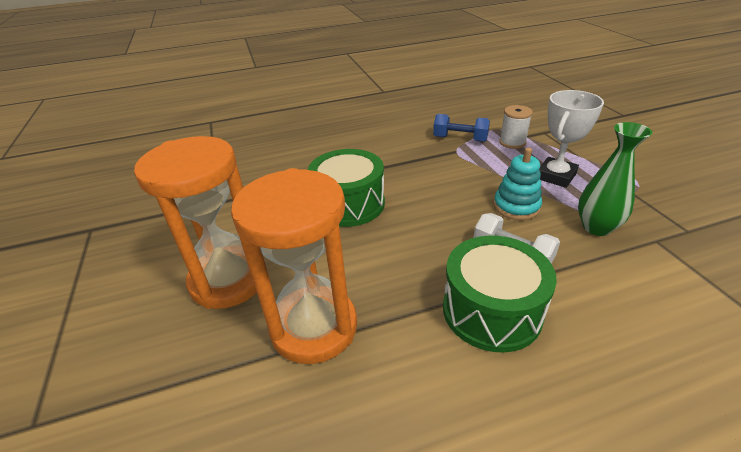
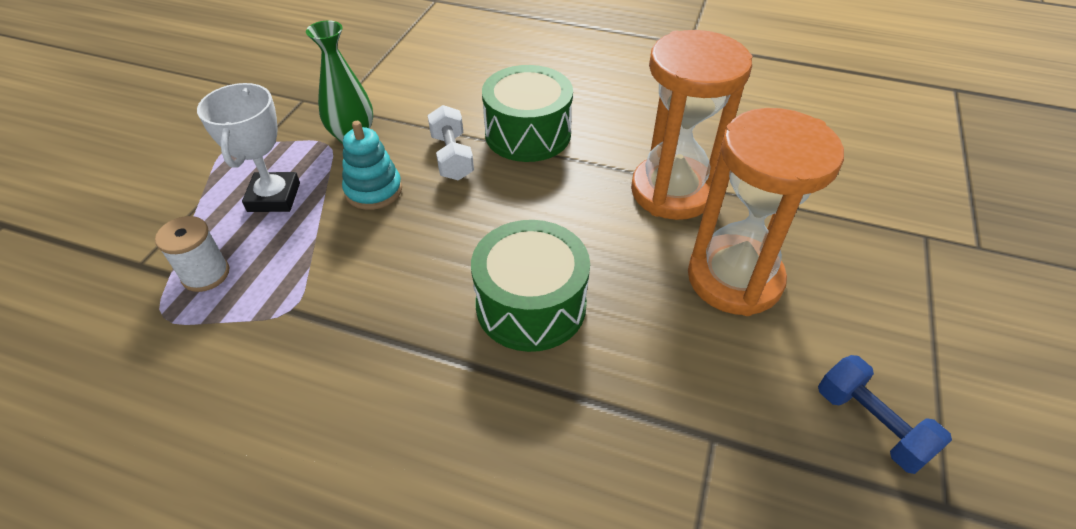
camera: 145 degrees left, 10 degrees up
blue dumbbell [433,114,490,142] -> blue dumbbell moved to [818,355,952,474]
white trophy [539,90,604,188] -> white trophy turned 75 degrees counterclockwise [197,83,300,212]

